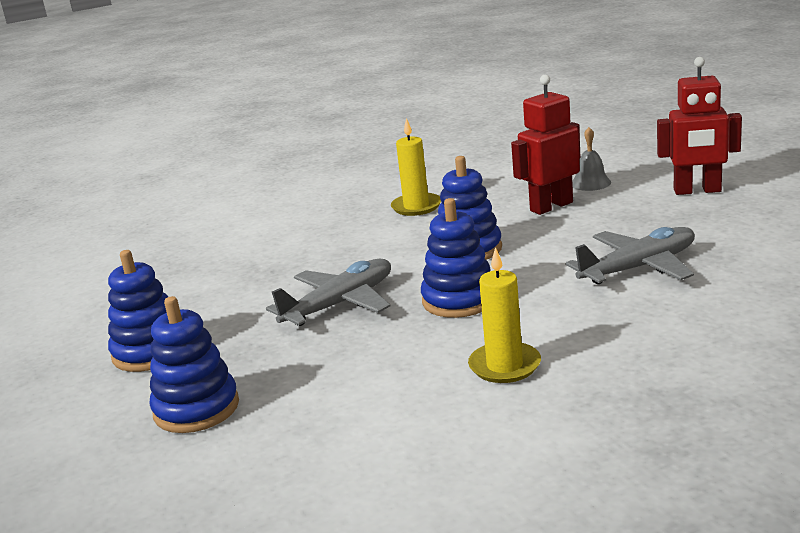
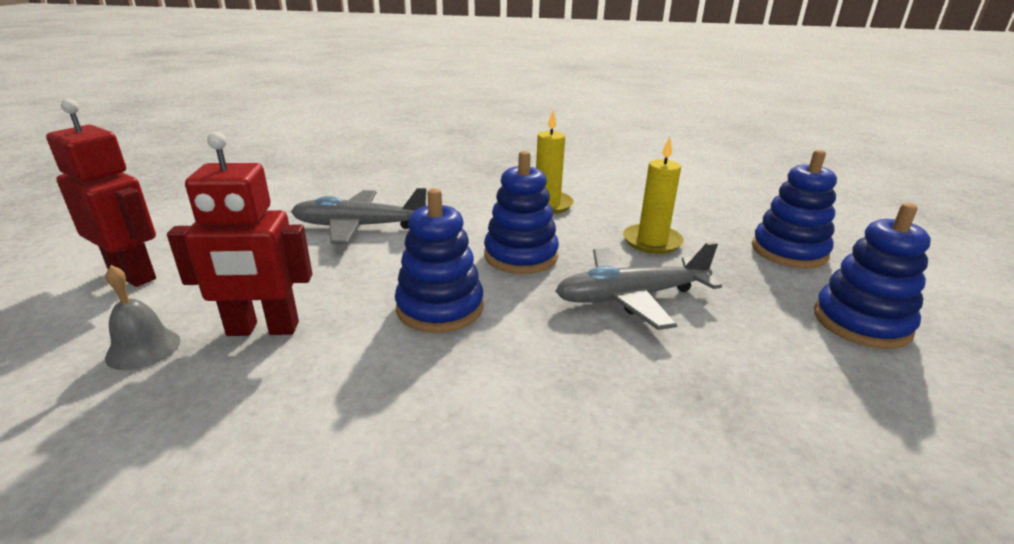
camera: 155 degrees left, 5 degrees up
yellow candle [391,118,441,216] -> yellow candle moved to [623,137,684,254]

